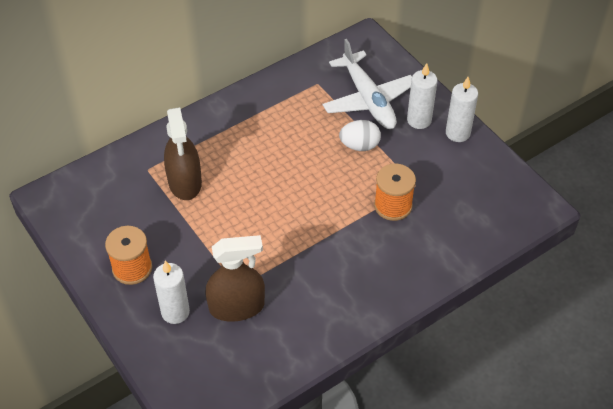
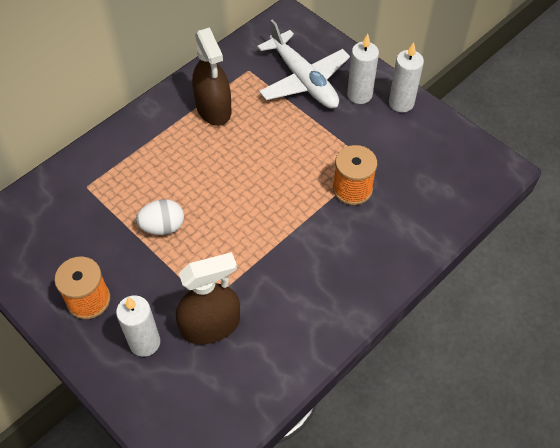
camera: 10 degrees left, 5 degrees up
brown spray bottle [164,107,202,200] -> brown spray bottle moved to [192,27,231,126]
white egg [339,120,381,151] -> white egg moved to [136,199,184,235]

